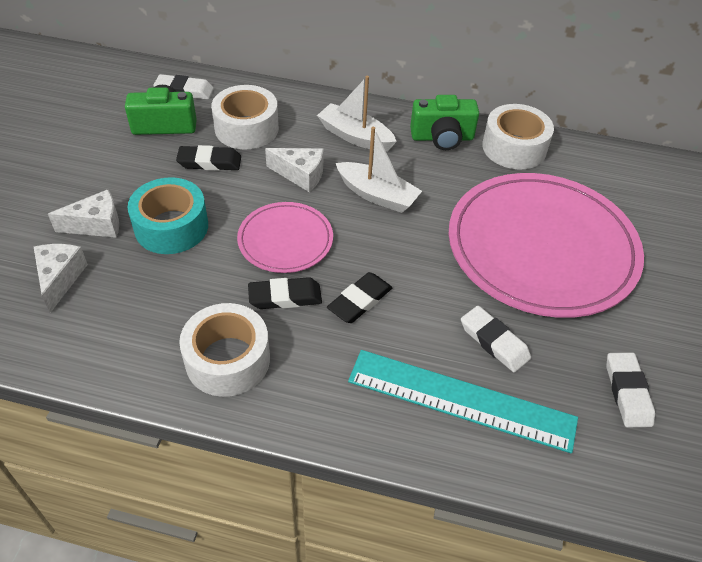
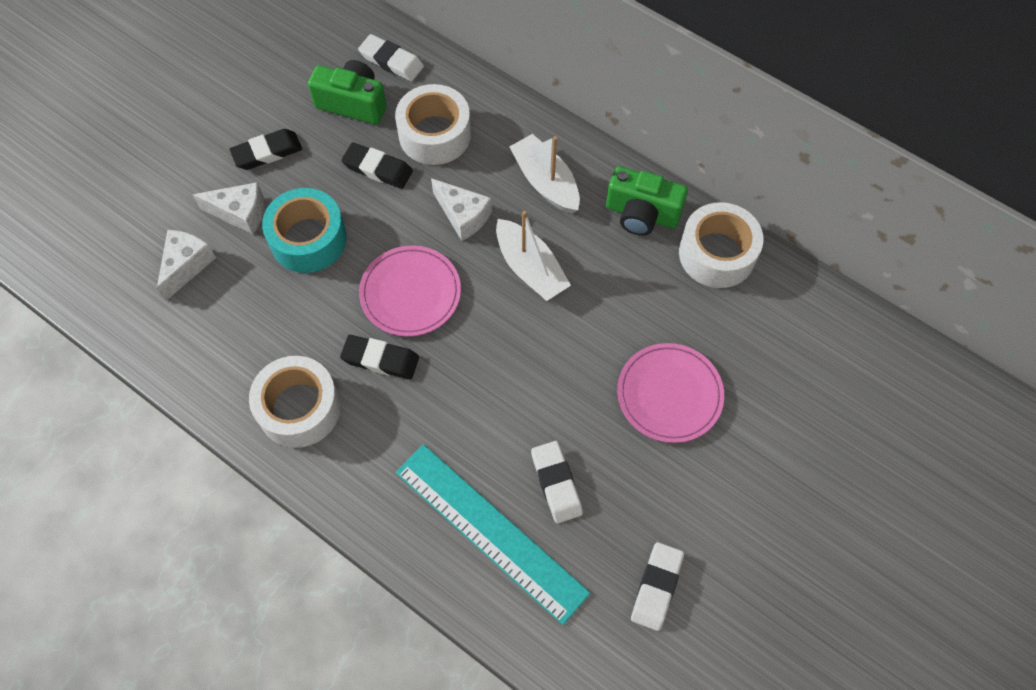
camera: 25 degrees right, 15 degrees up
black eraser [327,272,393,323] -> black eraser moved to [229,129,302,170]
pink plate [449,173,644,318] -> pink plate [617,343,724,443], size x0.50

